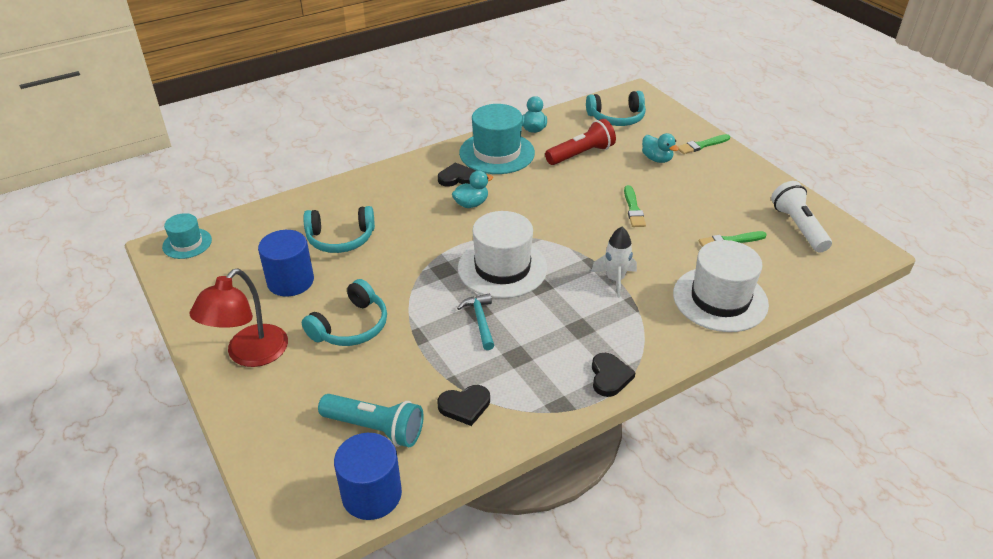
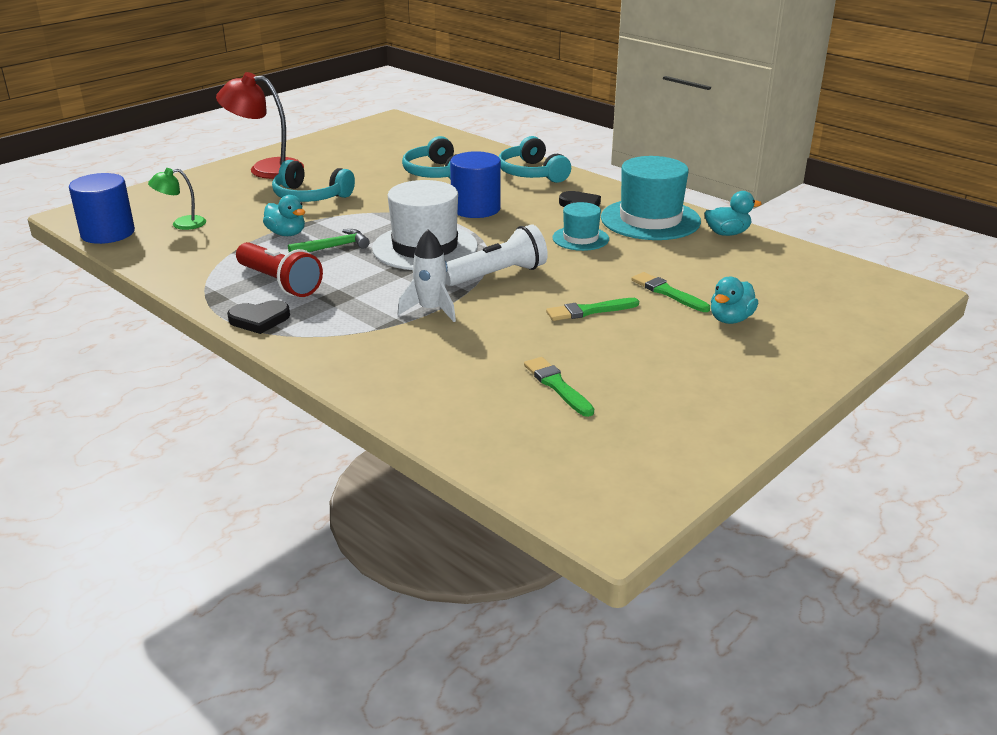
camera: 75 degrees right, 10 degrees down
turquoise hat [162,213,212,259] -> turquoise hat moved to [552,202,609,251]
blue cylinder [258,230,314,297] -> blue cylinder moved to [450,151,501,218]
turquoise flashlight [318,394,423,447] -> green lamp [148,168,206,230]
black heart [437,385,490,426] -> none
turquoise duck [452,171,493,208] -> turquoise duck moved to [263,195,305,236]
turquoise hammer [457,293,495,350] -> green hammer [288,229,370,252]
red flashlight [545,119,616,165] -> red flashlight moved to [236,242,323,297]
turquoise headphones [586,91,646,126] -> turquoise headphones moved to [498,136,571,183]
white hat [673,240,769,332] -> none
green brush [677,134,730,154] -> green brush moved to [631,272,710,312]
white flashlight [771,181,832,253] -> white flashlight moved to [446,224,548,286]

